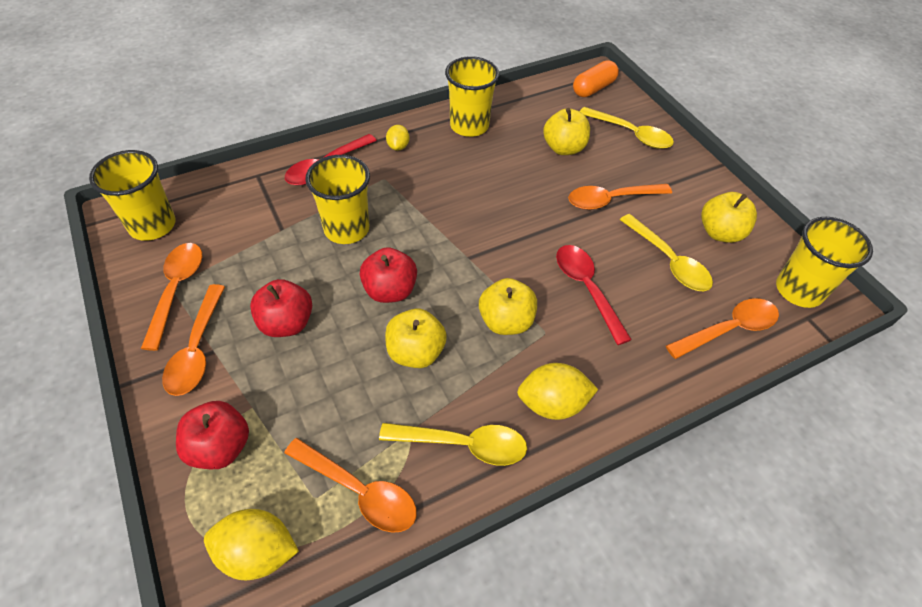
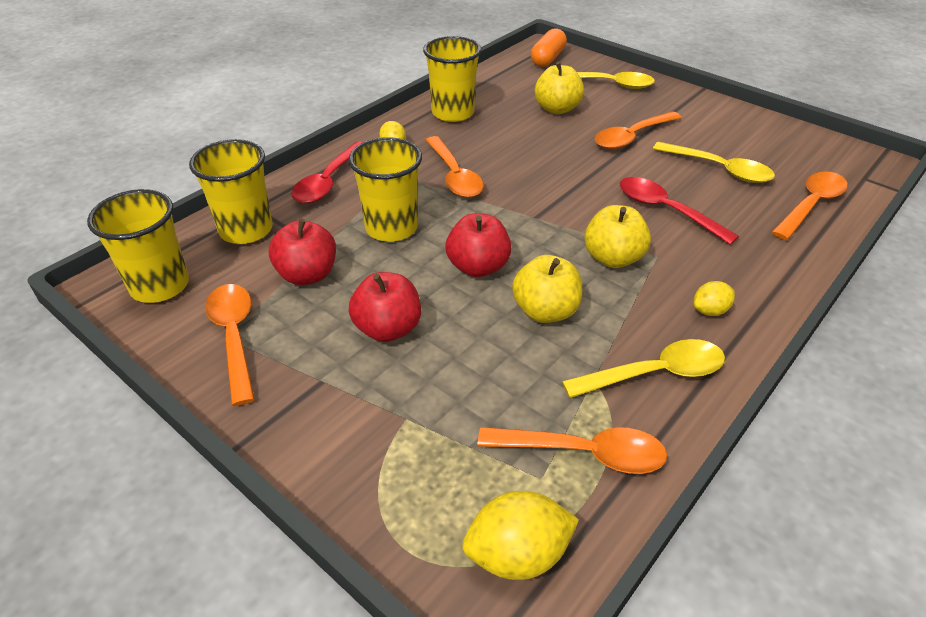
camera: 20 degrees left, 10 degrees down
orange spoon [162,284,225,396] -> orange spoon moved to [426,136,484,198]
red apple [176,401,249,469] -> red apple moved to [269,219,336,285]
yellow lemon [517,363,598,420] -> yellow lemon [693,281,735,316], size x0.57
yellow apple [701,192,757,243] -> none
yellow cup [776,217,873,308] -> yellow cup moved to [189,139,273,244]

